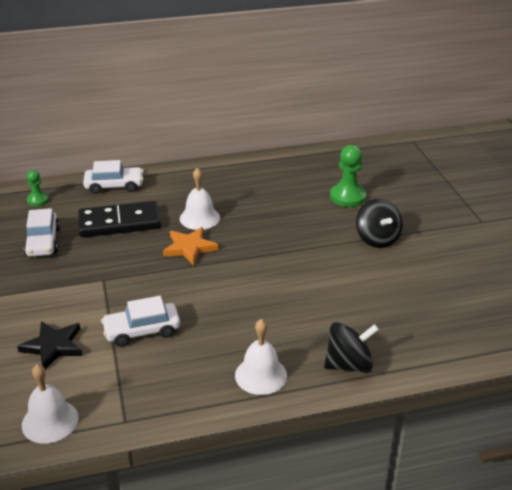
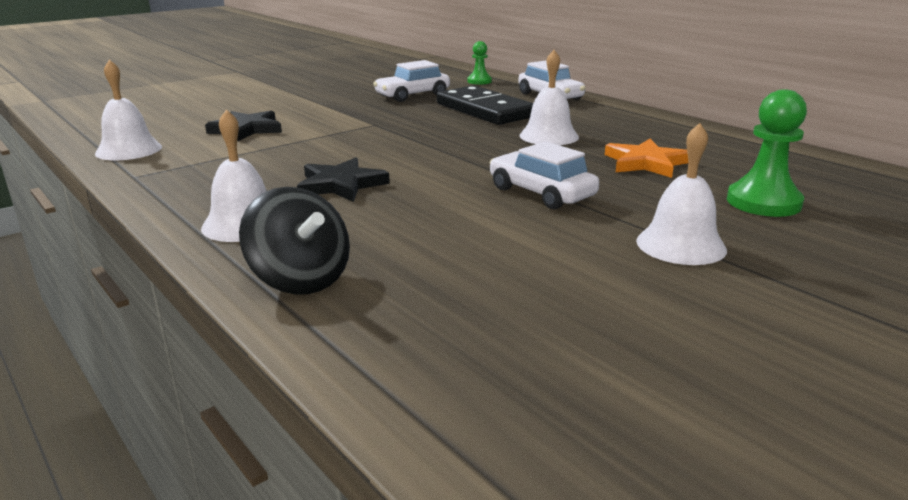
camera: 65 degrees right, 10 degrees down
white car [101,296,180,347] -> white car moved to [490,141,599,209]
orange star [163,227,218,265] -> orange star moved to [605,139,688,178]
black spinning top [356,199,403,248] -> white bell [636,123,727,265]
none -> black star [297,158,390,202]

